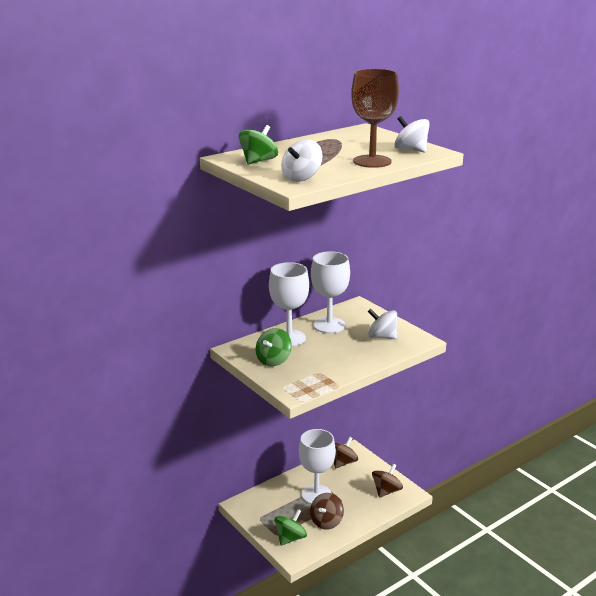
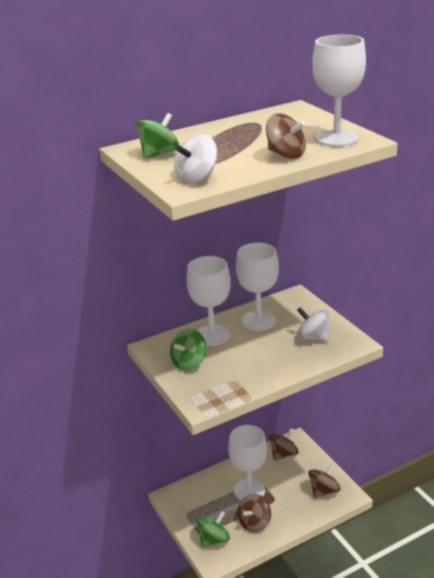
camera: 10 degrees right, 5 degrees up
brown goblet [351,69,399,168] -> brown spinning top [266,114,306,159]
white spinning top [394,116,430,152] -> white goblet [312,35,366,146]

